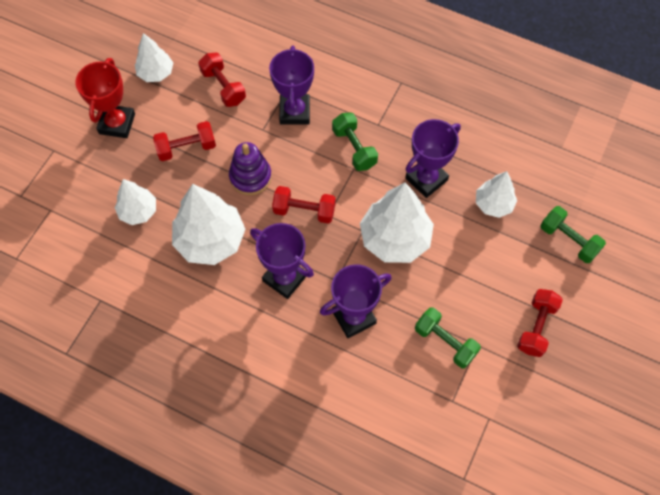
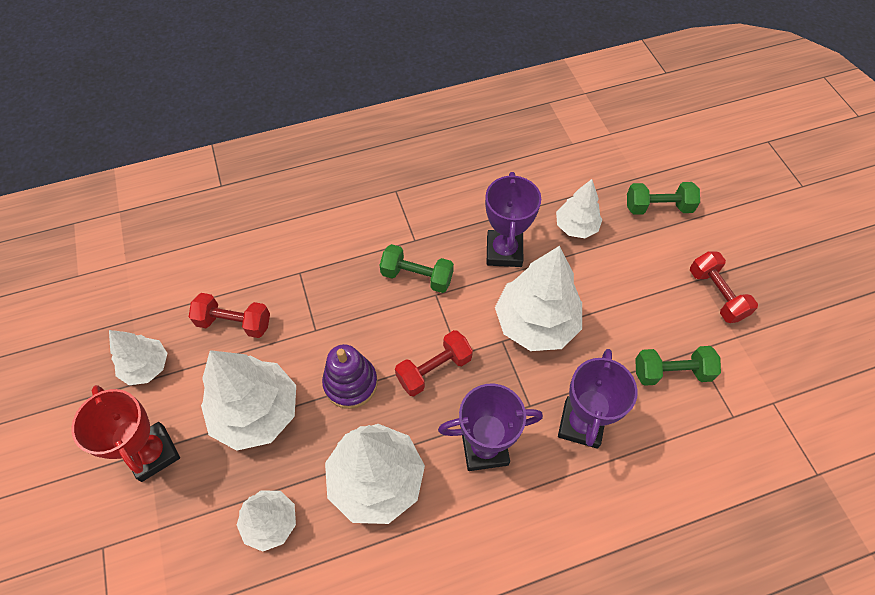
camera: 45 degrees left, 5 degrees down
red dumbbell [153,121,216,161] -> white tree [201,350,296,451]
purple trophy [269,46,314,125] -> none

